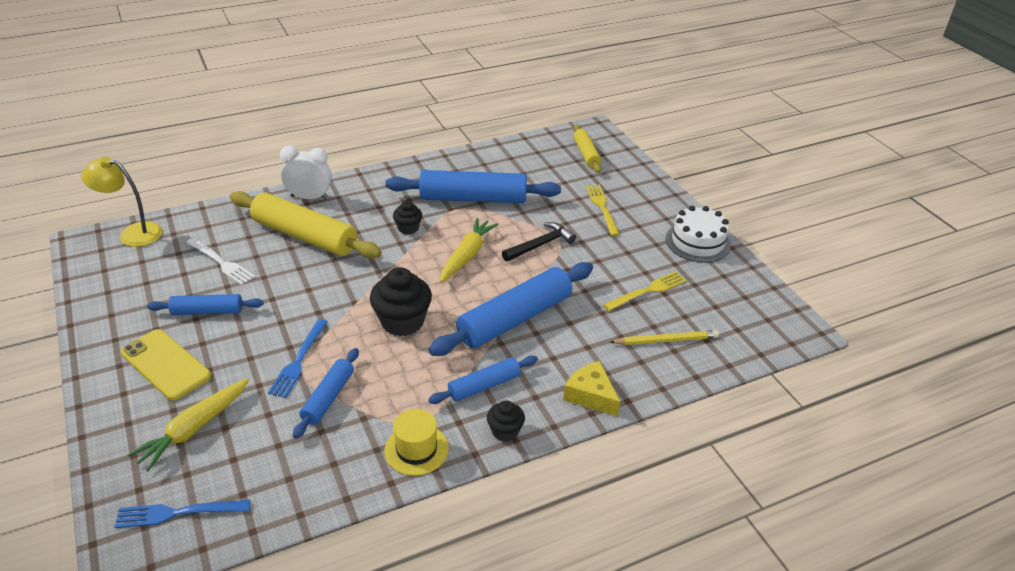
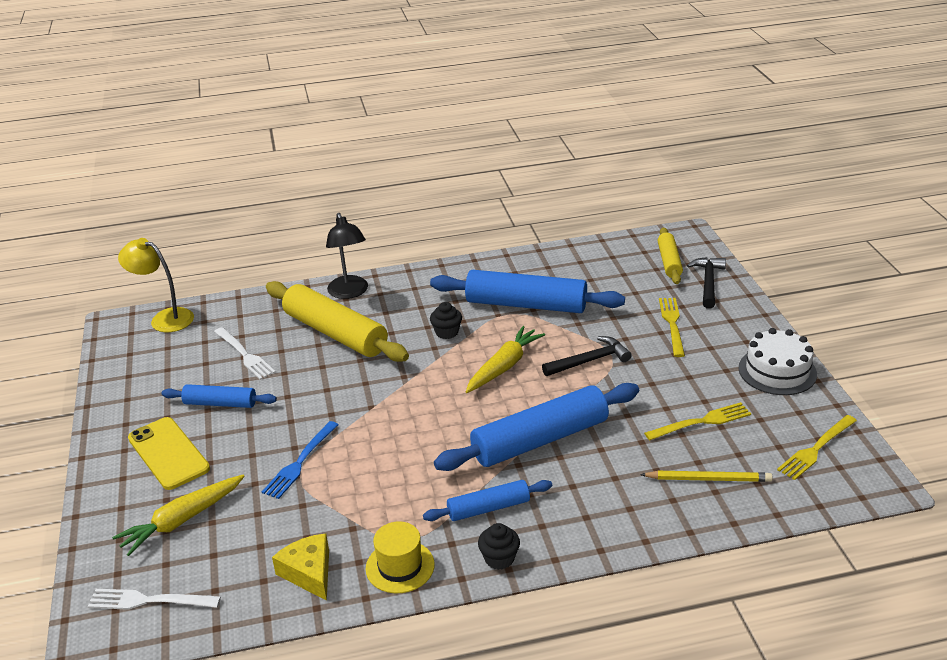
camera: 15 degrees right, 5 degrees down
blue fork [114,500,250,528] -> white fork [87,589,221,610]
white clock [280,146,332,200] -> black lamp [326,213,368,299]
blue rolling pin [293,348,359,439] -> none
black cupcake [370,267,432,336] -> none
yellow cheese [563,361,620,416] -> yellow cheese moved to [272,533,329,601]
none -> black hammer [687,257,726,309]
none -> yellow fork [777,415,857,480]

